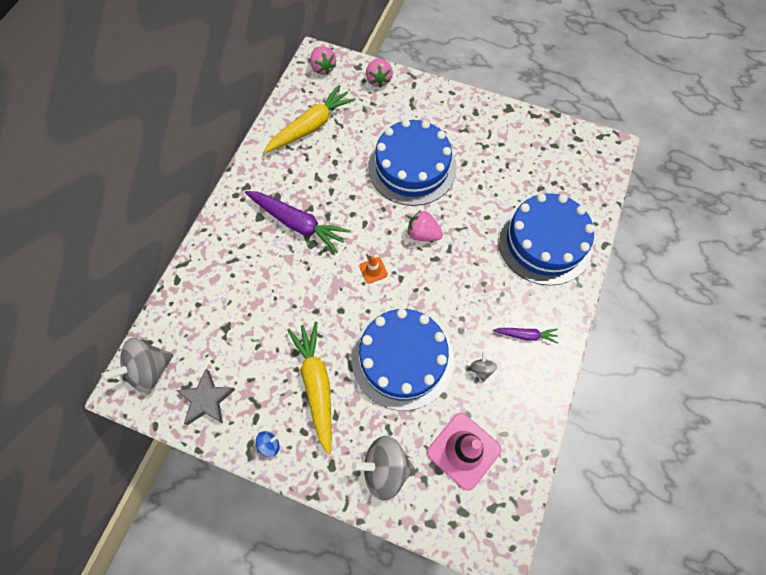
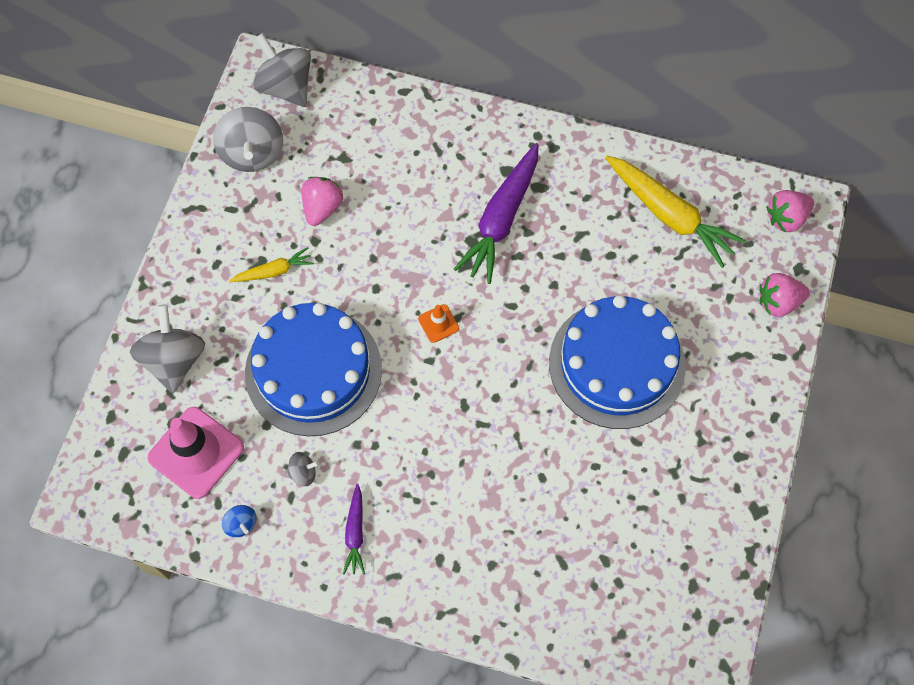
camera: 85 degrees right, 0 degrees up
grey star [176,369,236,425] -> grey spinning top [213,107,283,172]
blue spinning top [256,431,280,457] -> blue spinning top moved to [222,505,257,537]
yellow carrot [287,322,332,455] -> yellow carrot [230,247,314,282], size x0.51
pink strawberry [408,210,443,241] -> pink strawberry moved to [301,177,343,226]
blue cake [498,193,594,286] -> none

